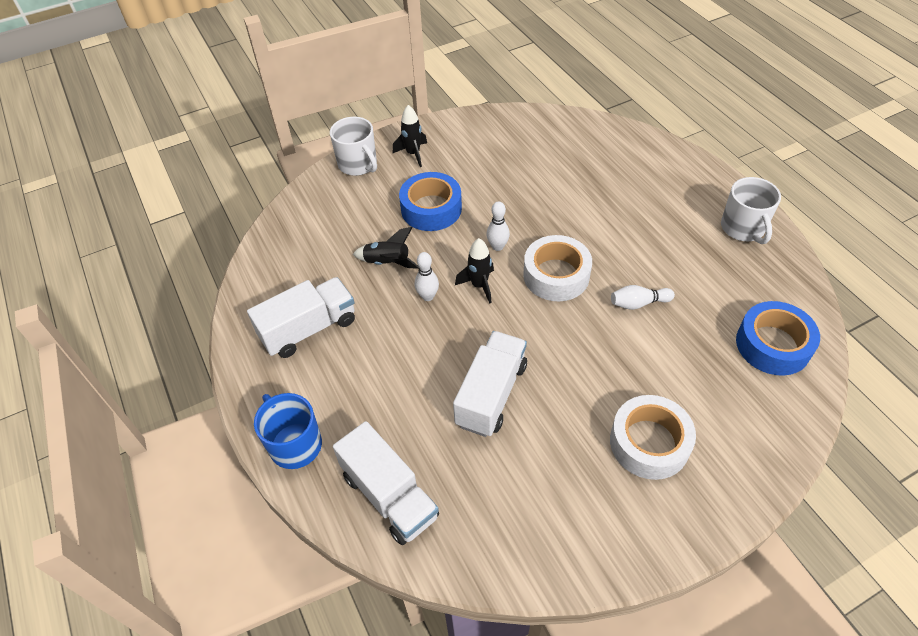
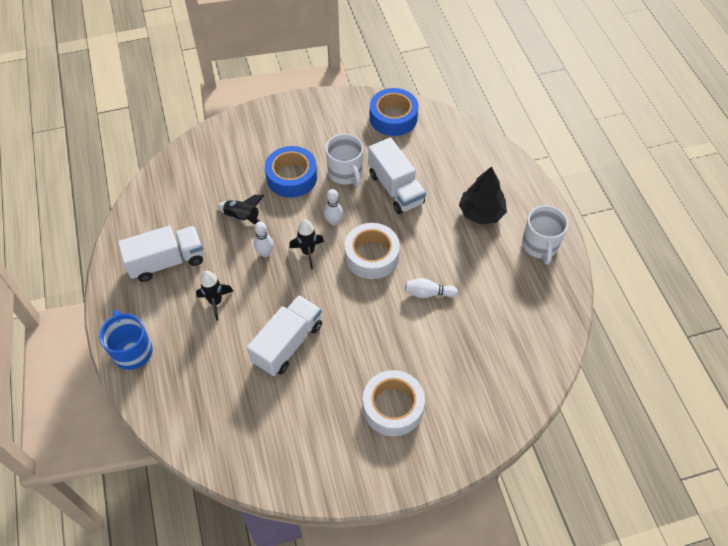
camera: 10 degrees right, 5 degrees up
white mug [330,117,377,176] -> white mug moved to [325,134,363,186]
white truck [333,421,439,545] -> white truck moved to [368,137,426,214]
black rocket [393,105,427,167] -> black rocket moved to [196,271,233,321]
blue tape [736,301,820,376] -> blue tape moved to [370,88,419,136]
none -> black tree [459,166,507,225]

